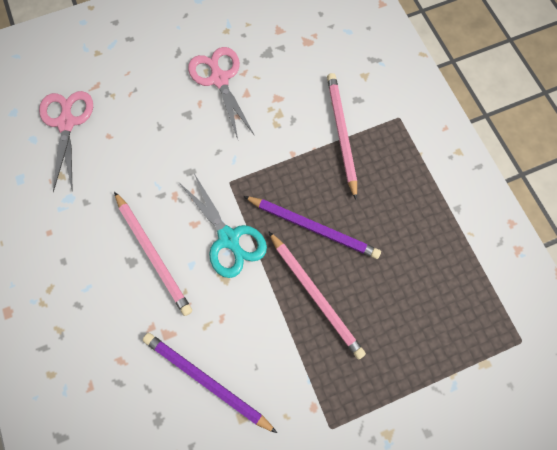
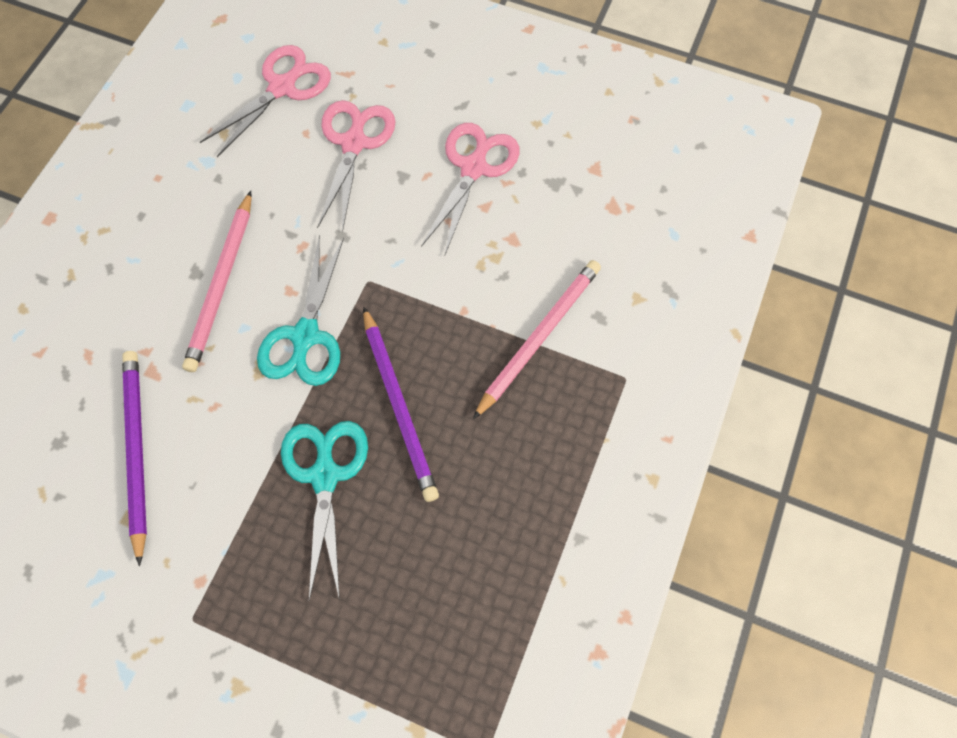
camera: 45 degrees right, 5 degrees down
pink pencil [269,232,366,360] -> turquoise scissors [281,421,368,600]
none -> pink scissors [317,100,395,233]

